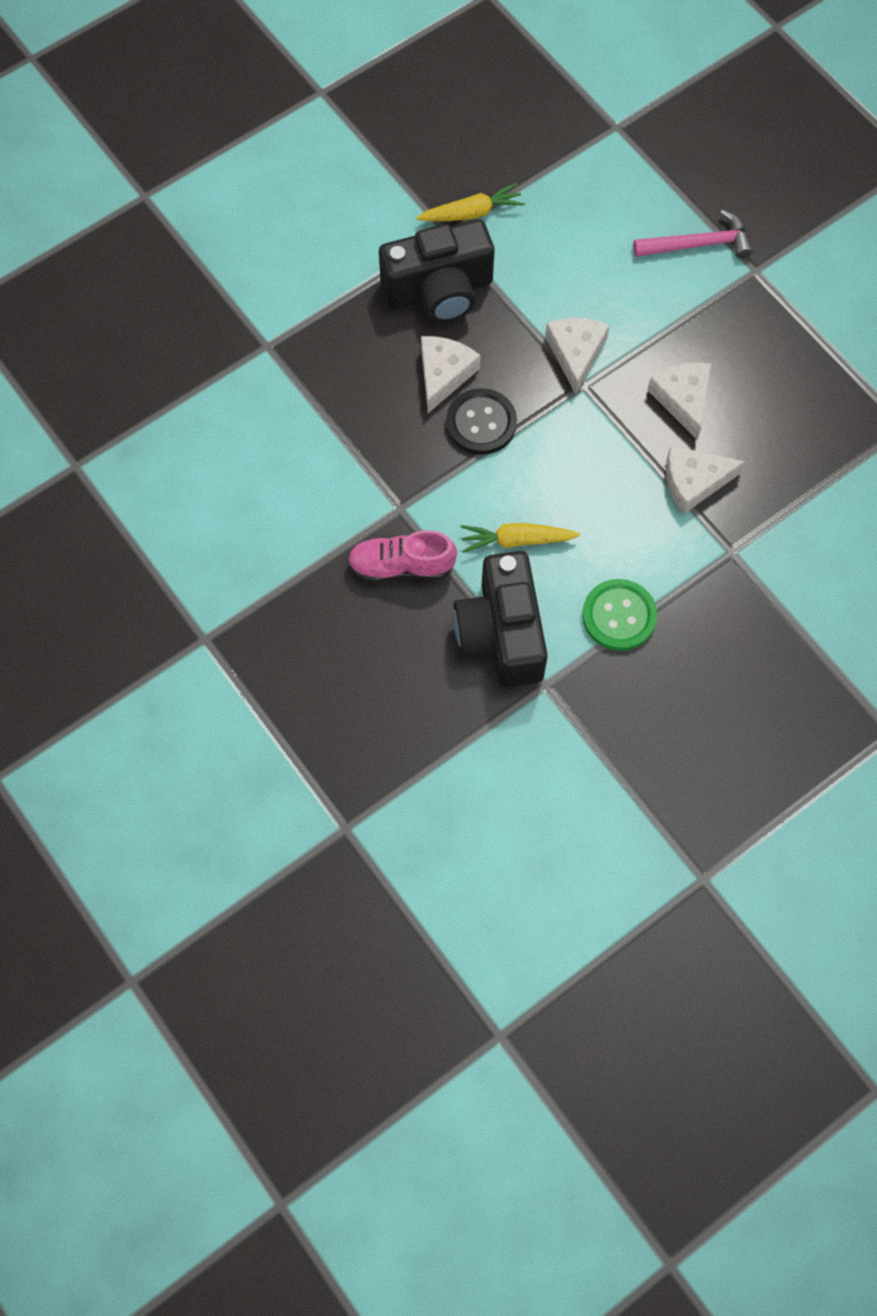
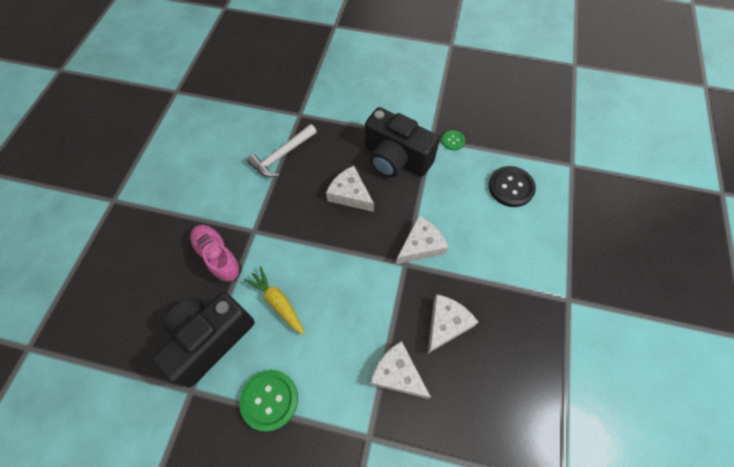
camera: 50 degrees right, 5 degrees down
yellow carrot [416,183,525,221] -> green button [442,130,465,150]
white cheese [421,336,481,413] -> white cheese turned 120 degrees counterclockwise [326,166,374,212]
black button [446,388,517,455] -> black button moved to [489,166,536,207]
pink hammer [633,210,753,259] -> none
none -> white hammer [247,124,317,177]

